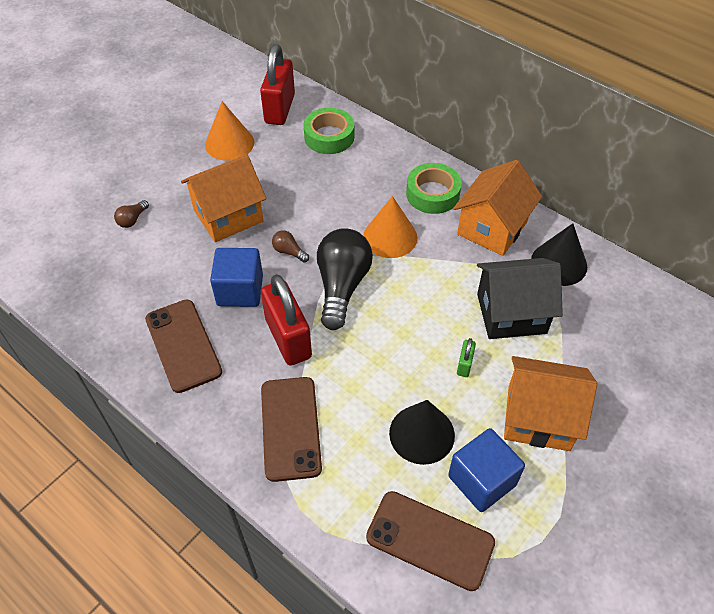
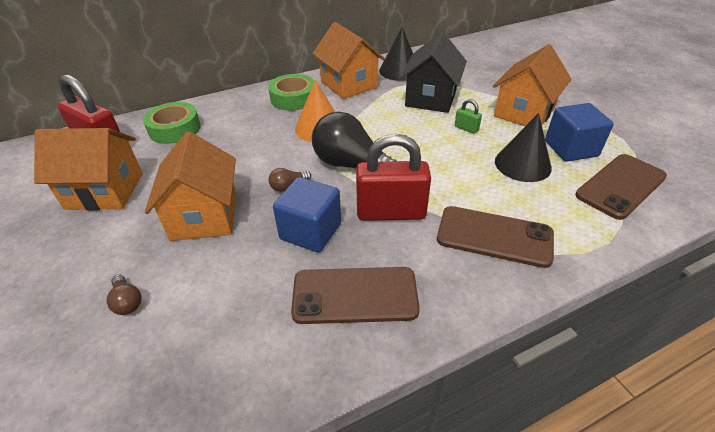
camera: 65 degrees left, 10 degrees down
orange cone [205,101,254,161] -> orange house [34,128,143,211]

